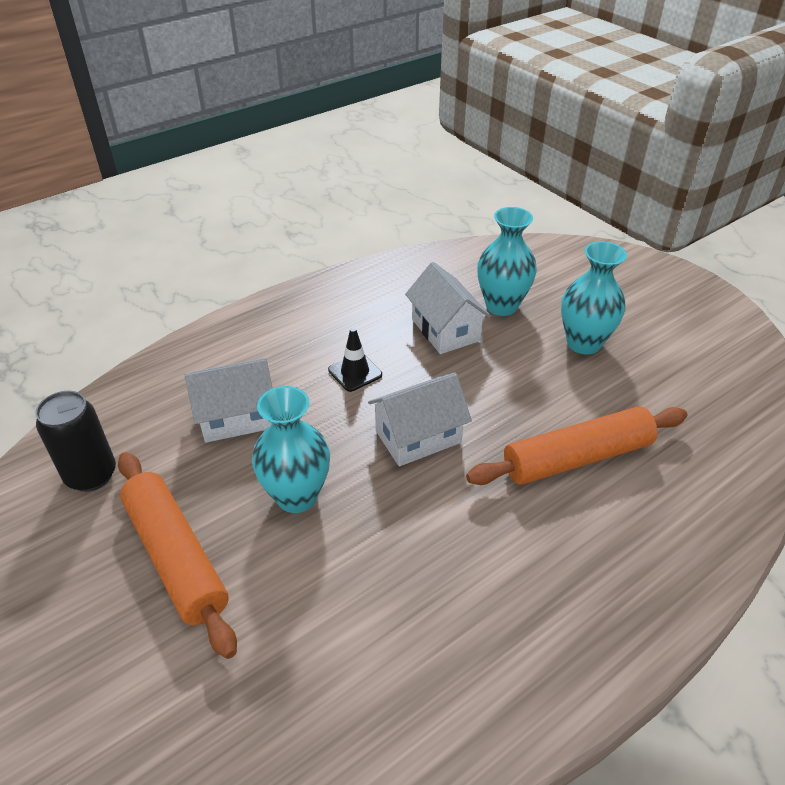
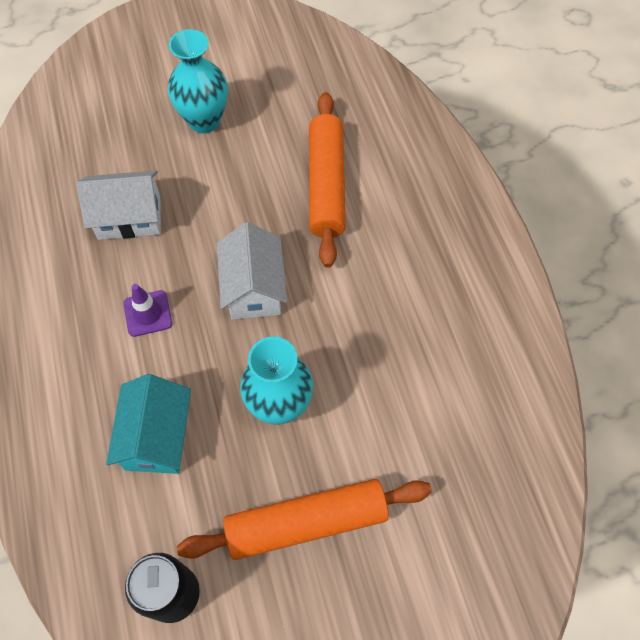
camera: 70 degrees left, 20 degrees up
white house [184,358,272,443] -> turquoise house [106,374,191,474]
black traffic cone [328,328,382,392] -> purple traffic cone [123,284,172,337]
turquoise vase [477,207,537,316] -> none

